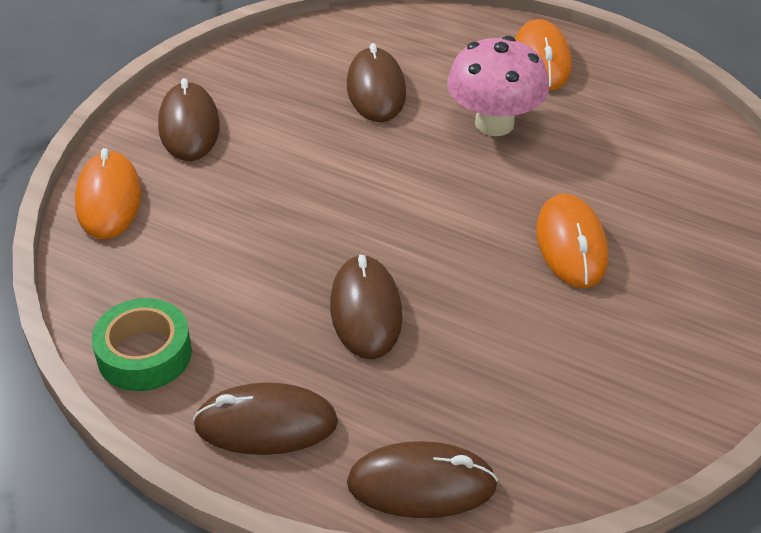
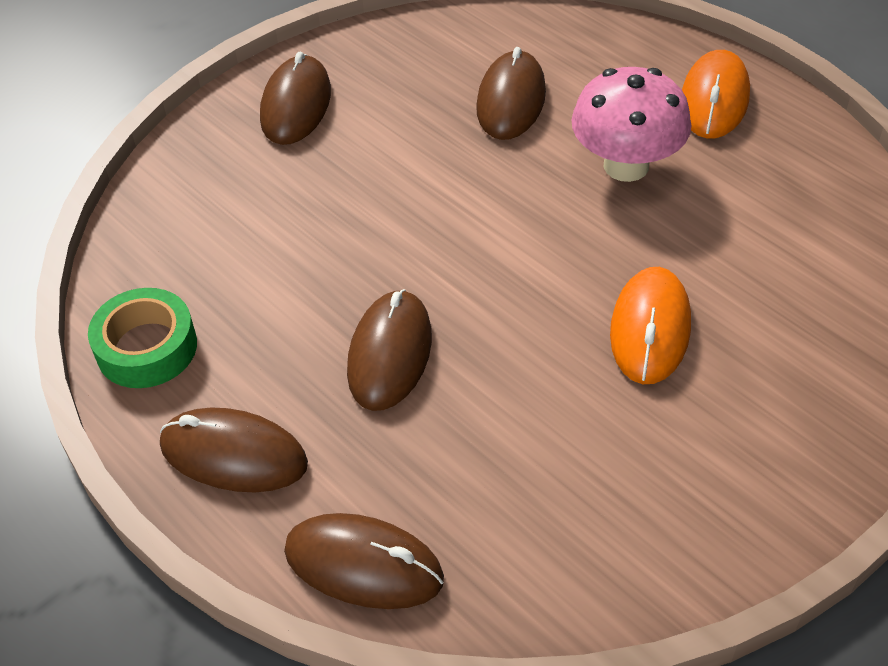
camera: 20 degrees right, 5 degrees up
orange mouse [75,148,141,239] -> none

